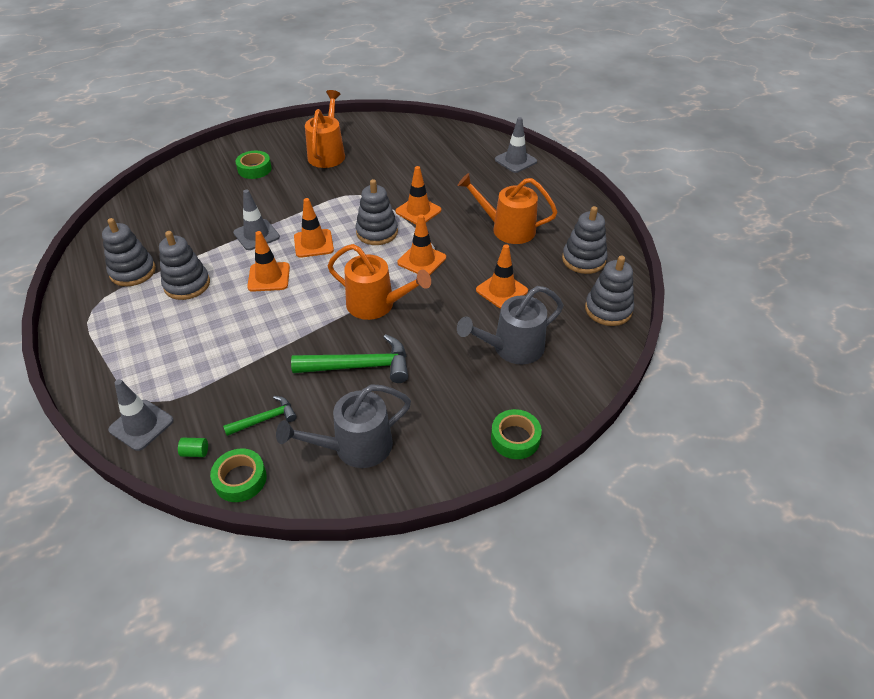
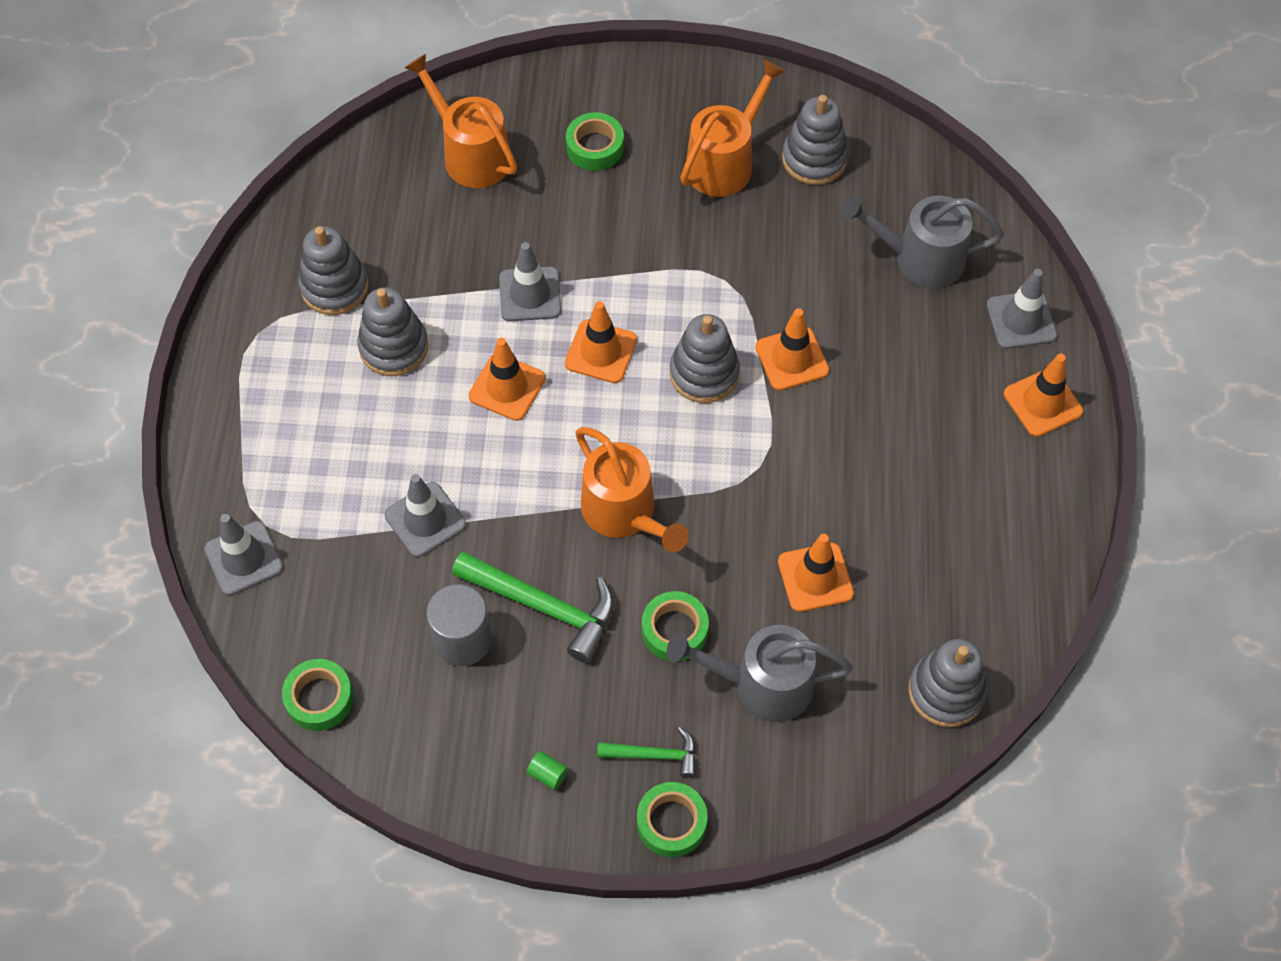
camera: 30 degrees right, 15 degrees up
green cylinder [178,438,208,457] -> green cylinder moved to [527,751,568,790]
green hammer [223,396,297,436] -> green hammer moved to [597,727,696,778]
grey watering can [276,384,411,468] -> grey watering can moved to [841,195,1004,288]
orange traffic cone [397,214,446,275] -> orange traffic cone moved to [1004,354,1083,437]
orange watering can [457,173,557,244] -> orange watering can moved to [404,54,517,188]
grey stacking toy [562,206,608,274] -> grey stacking toy moved to [782,95,849,185]
none -> grey traffic cone [384,474,466,557]
none -> grey cylinder [426,584,492,666]
none -> green tape [642,591,709,661]

